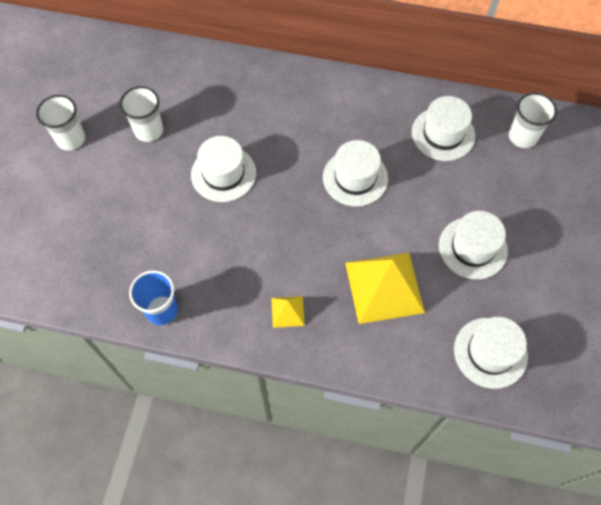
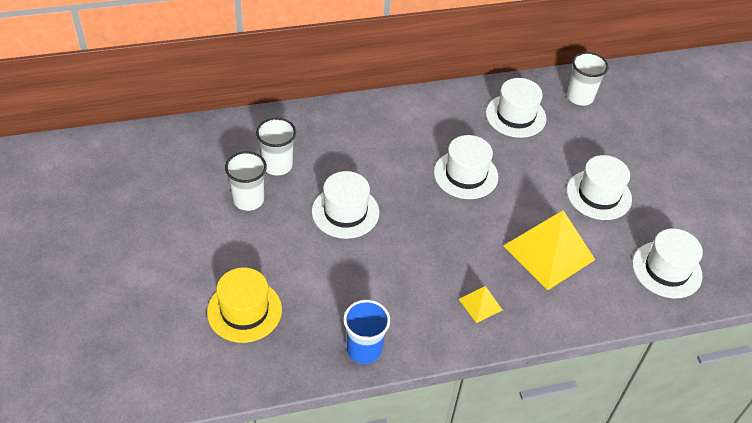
camera: 30 degrees left, 15 degrees down
white cup [36,95,85,151] -> white cup moved to [256,118,296,176]
none -> yellow hat [207,268,282,343]

